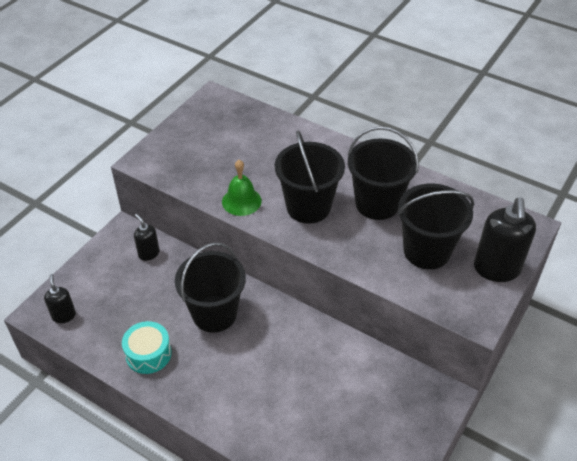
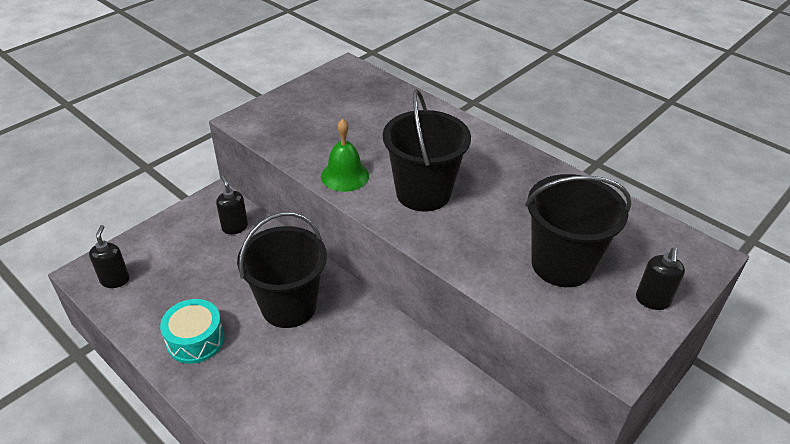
camera: 10 degrees right, 5 degrees down
black bucket [348,126,419,220] -> none
black soap dispenser [474,197,536,282] -> black soap dispenser [636,248,685,310], size x0.55

